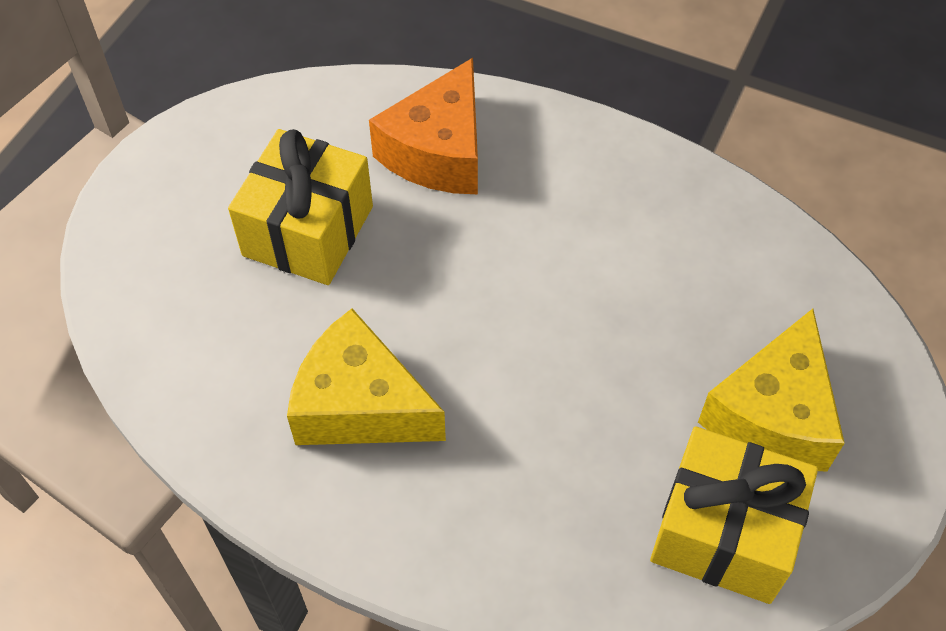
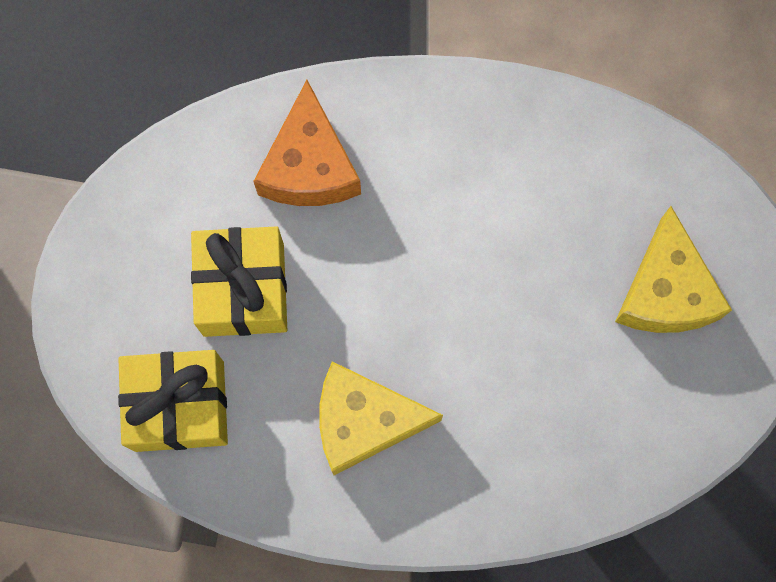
camera: 25 degrees left, 20 degrees up
yellow gift [650,426,818,604] -> yellow gift moved to [118,350,228,452]

